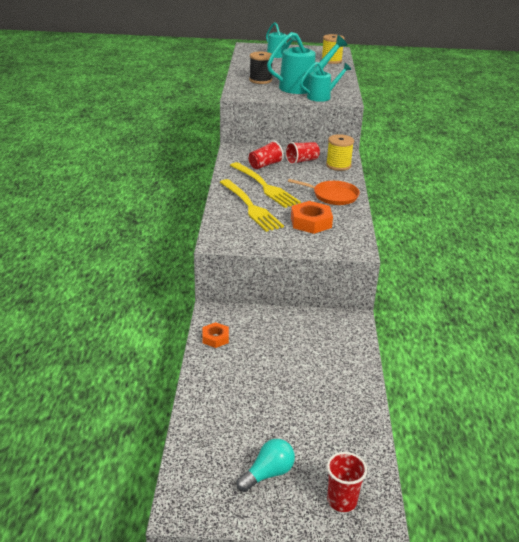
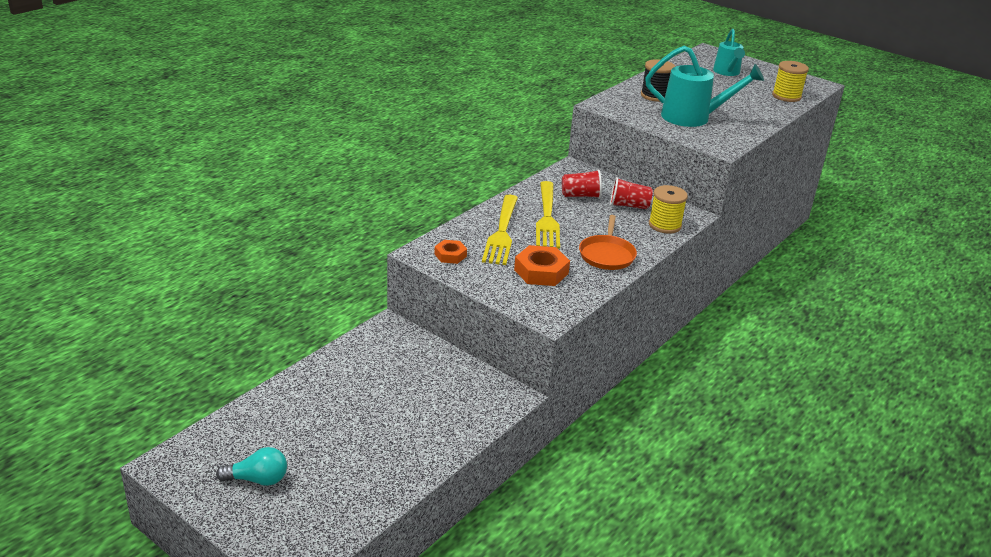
camera: 35 degrees right, 0 degrees up
orange nut [202,322,229,348] -> orange nut moved to [434,240,467,264]
orange pan [288,179,360,205] -> orange pan turned 45 degrees clockwise [579,215,637,270]
turquoise watering can [300,62,351,102] -> none
red cup [327,452,367,512] -> none

